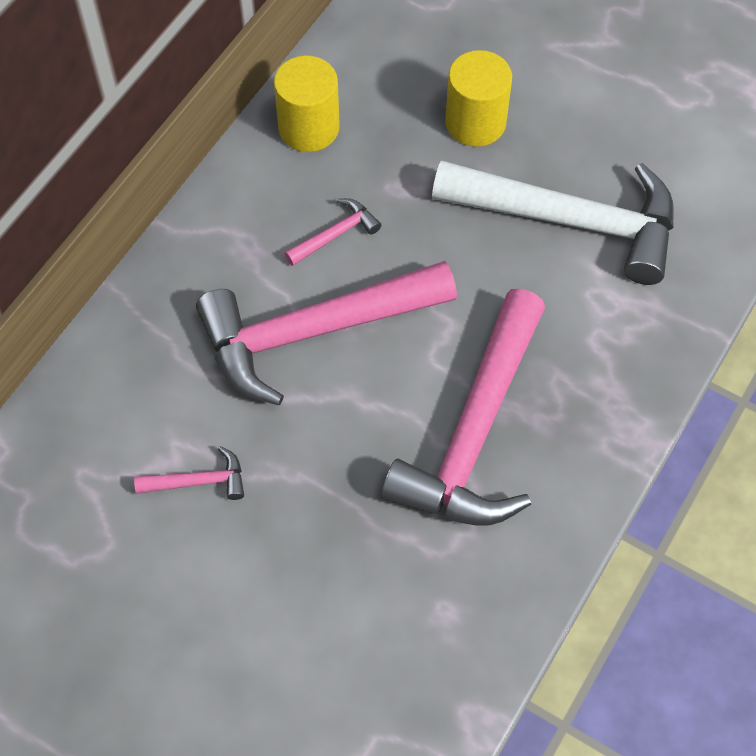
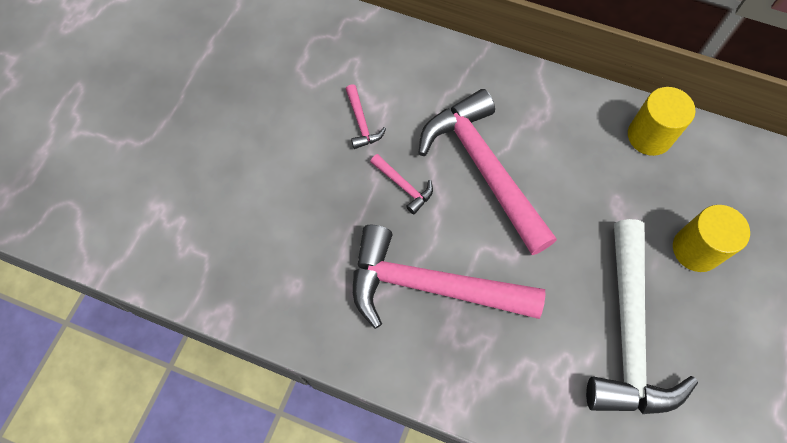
camera: 80 degrees right, 5 degrees up
pink hammer [284,198,381,266] -> pink hammer moved to [370,154,433,214]

